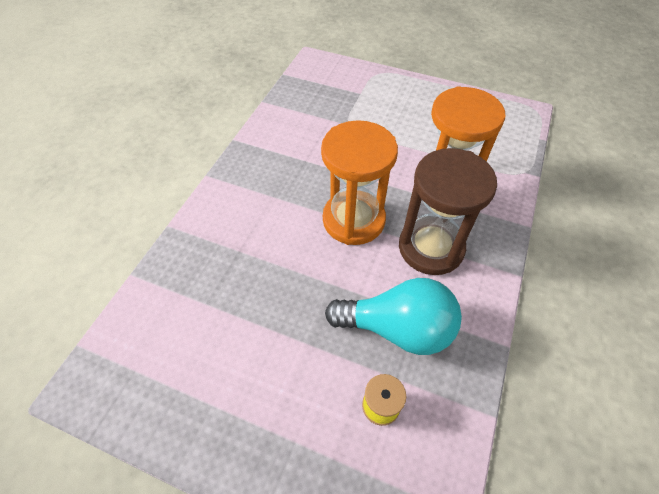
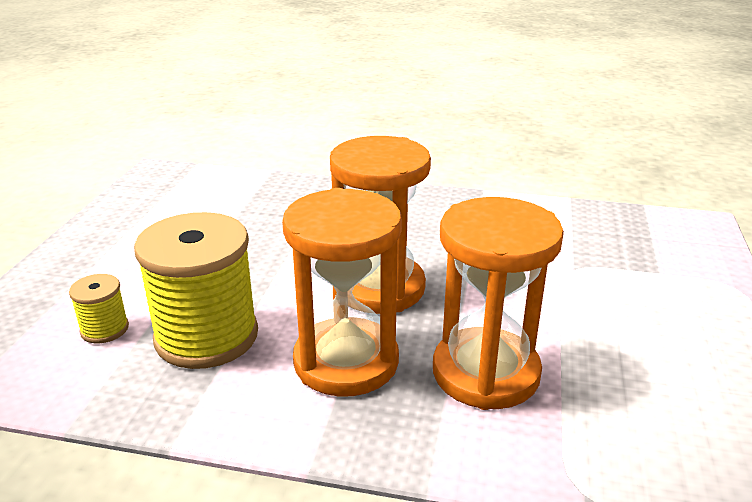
camera: 80 degrees right, 25 degrees down
turquoise light bulb [325,278,462,355] -> yellow spool [134,212,258,369]
brown hourglass [399,148,497,275] -> orange hourglass [282,188,402,397]

